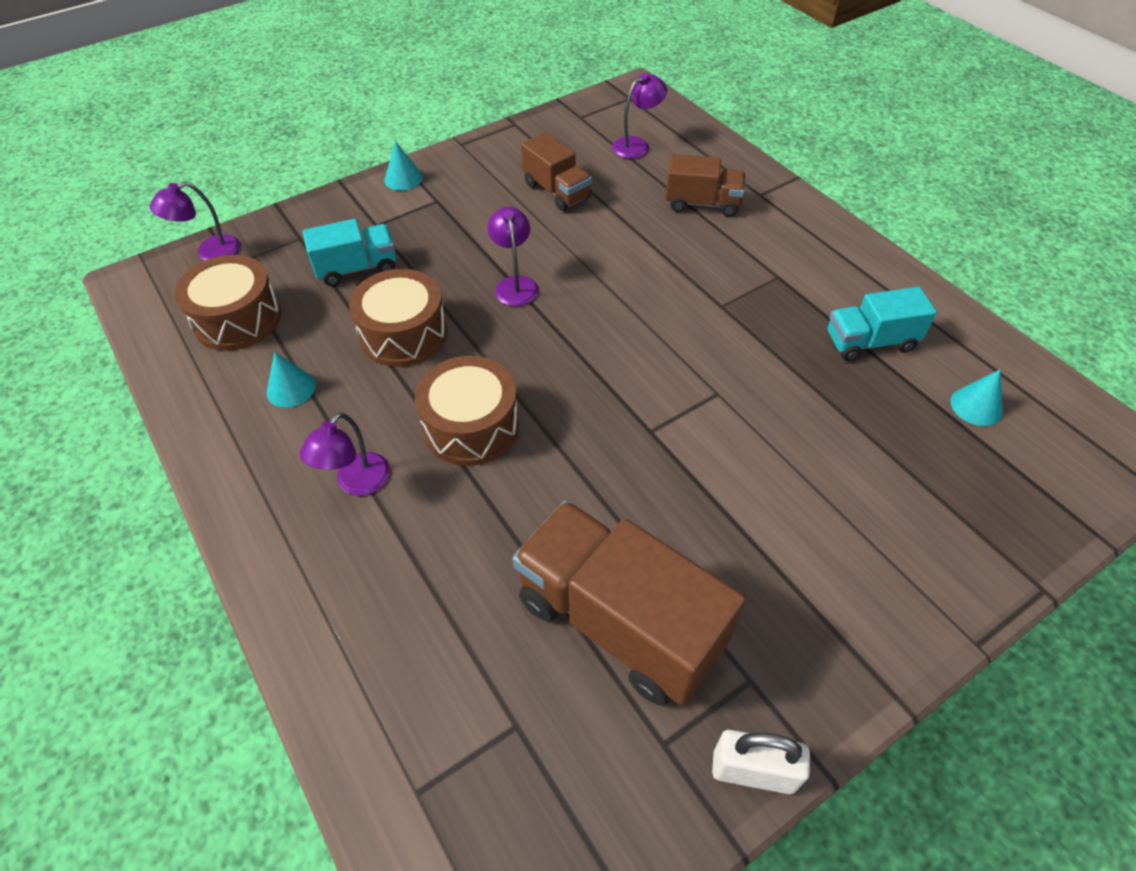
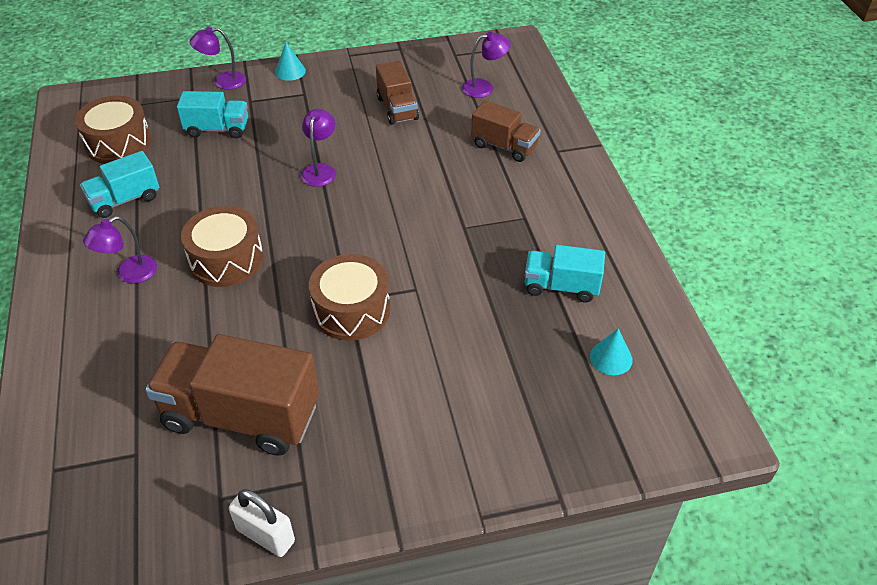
camera: 20 degrees right, 5 degrees down
purple lamp [150,182,240,261] -> purple lamp moved to [189,27,246,90]
turquoise cone [267,352,316,408] -> turquoise truck [80,151,159,218]
brown drum [349,269,448,367] -> brown drum moved to [309,254,390,341]
brown truck [512,501,746,706] -> brown truck turned 45 degrees counterclockwise [145,334,319,456]

